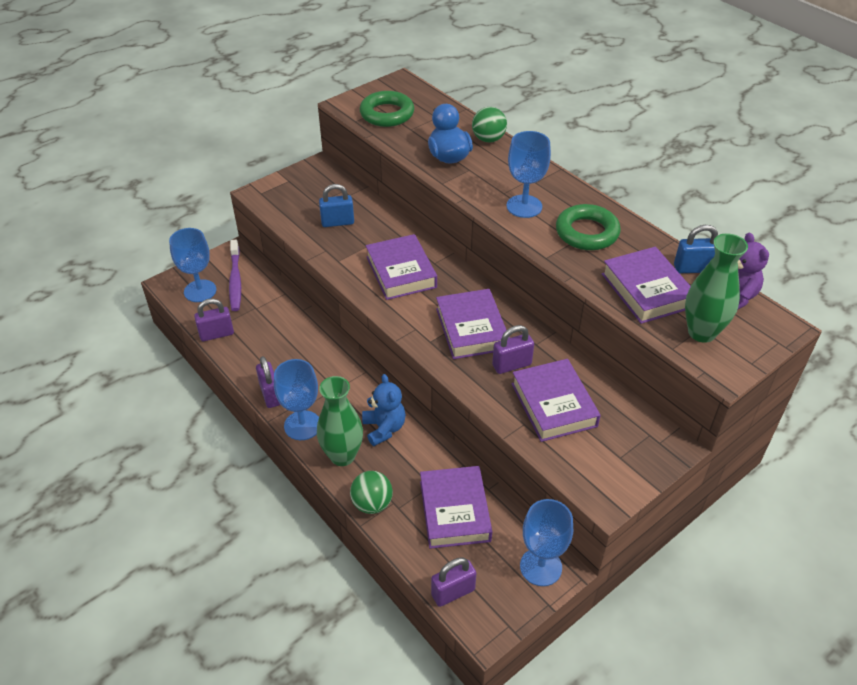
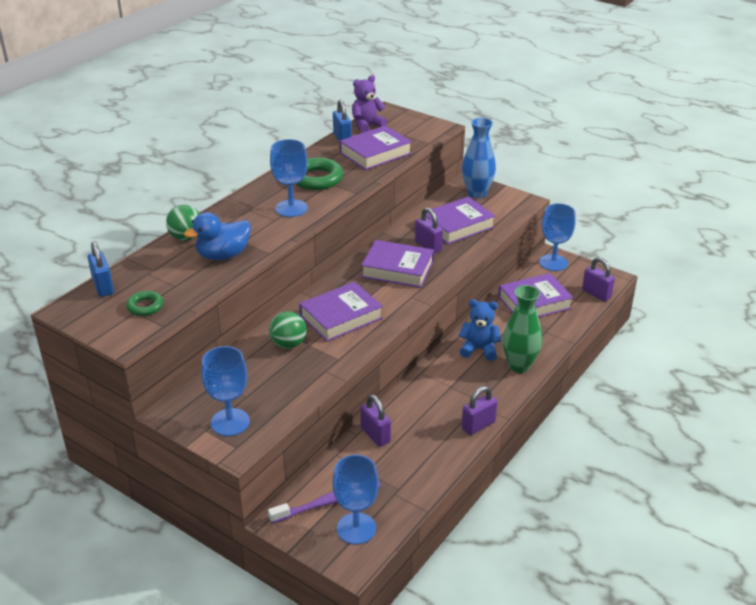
camera: 105 degrees left, 10 degrees down
purple padlock [194,299,234,341] -> purple padlock moved to [360,394,391,447]
blue goblet [274,359,319,440] -> blue goblet moved to [201,346,250,436]
blue padlock [319,184,354,227] -> blue padlock moved to [88,241,114,297]
green ball [350,471,393,514] -> green ball moved to [269,311,307,349]
green ring [360,91,414,127] -> green ring [126,291,163,316], size x0.57
blue teddy bear [362,374,406,446] -> blue teddy bear turned 45 degrees clockwise [459,299,501,361]
purple book [436,289,510,359] -> purple book turned 45 degrees clockwise [361,240,434,288]
green vase [685,233,748,343] -> none
none -> blue vase [462,118,496,199]

